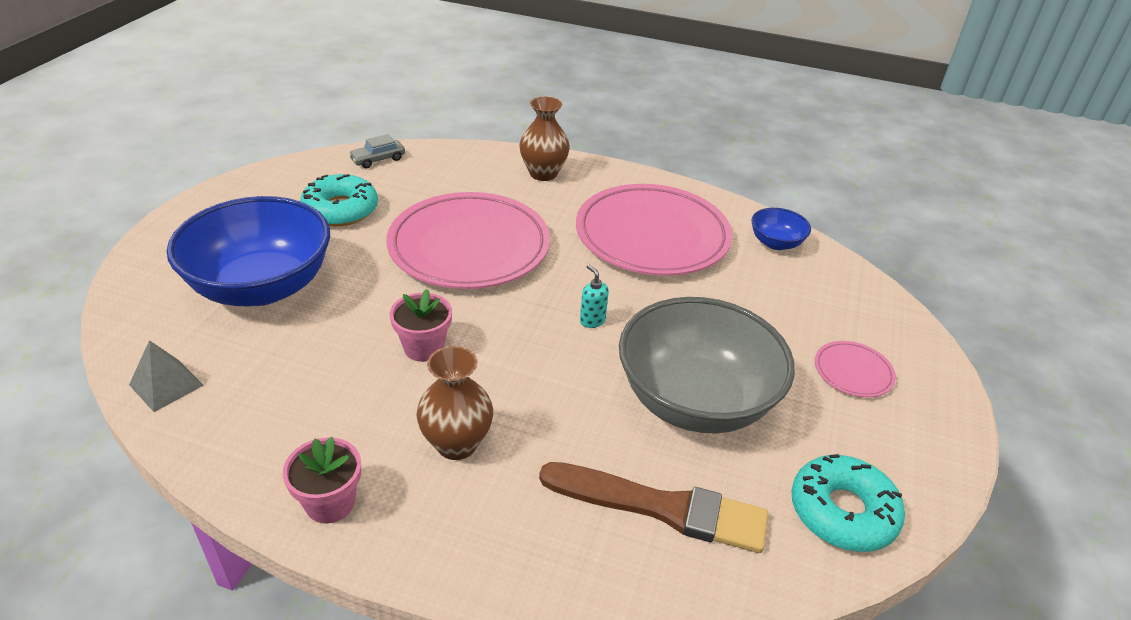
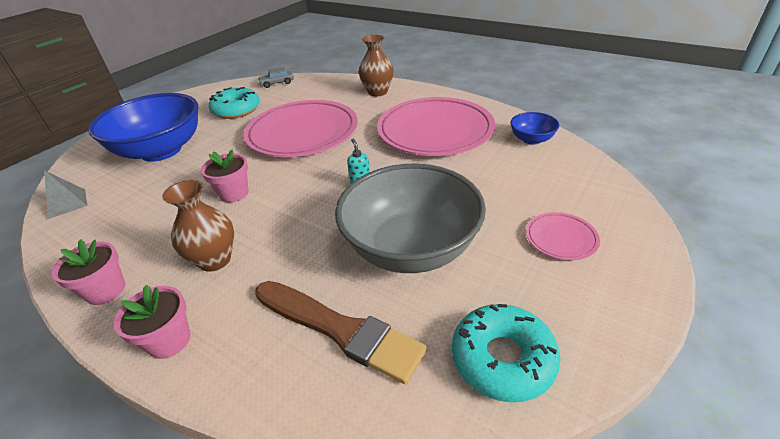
camera: 20 degrees right, 0 degrees up
none -> pink flower pot [114,285,191,359]

